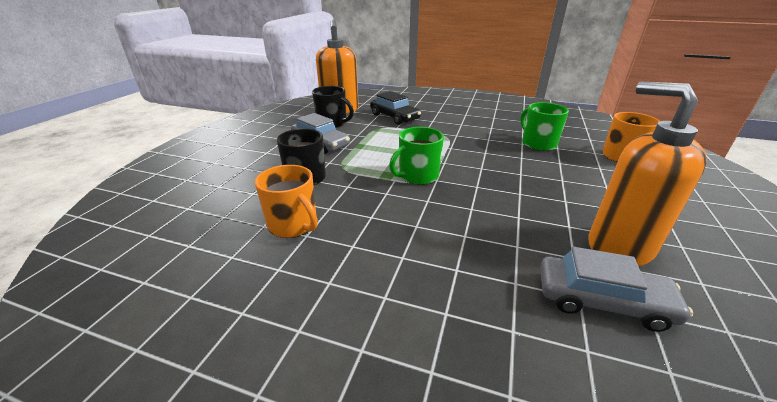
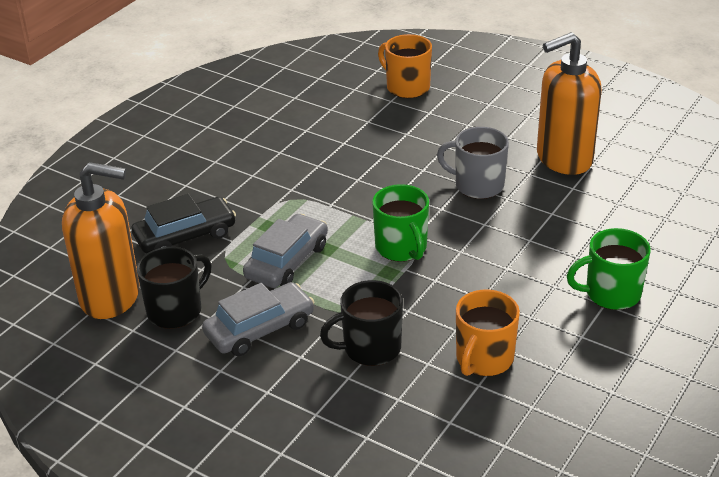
camera: 75 degrees left, 5 degrees up
orange mug [255,165,318,238] -> orange mug turned 150 degrees clockwise [456,289,520,376]
green mug [520,102,569,151] -> green mug moved to [567,228,651,310]
grey car [540,247,693,332] -> grey car moved to [243,214,328,288]
none -> grey mug [437,127,509,199]

